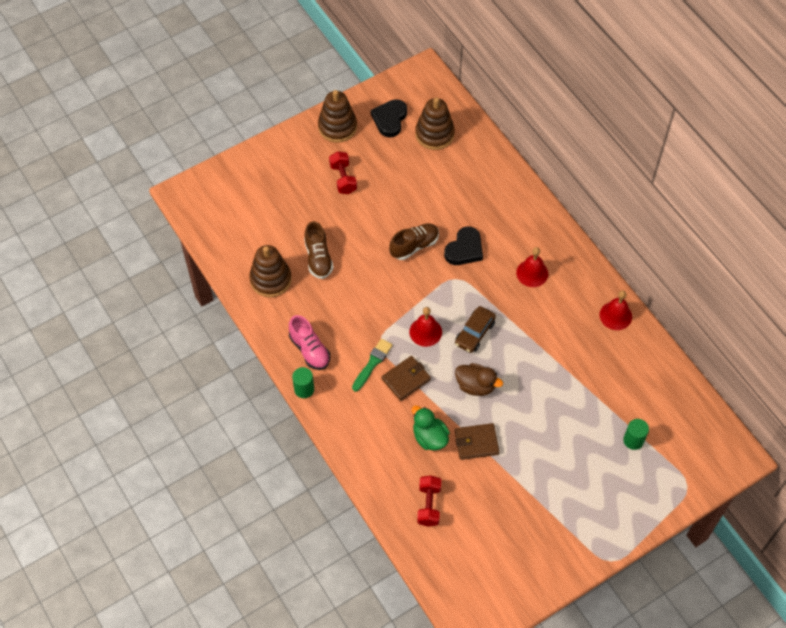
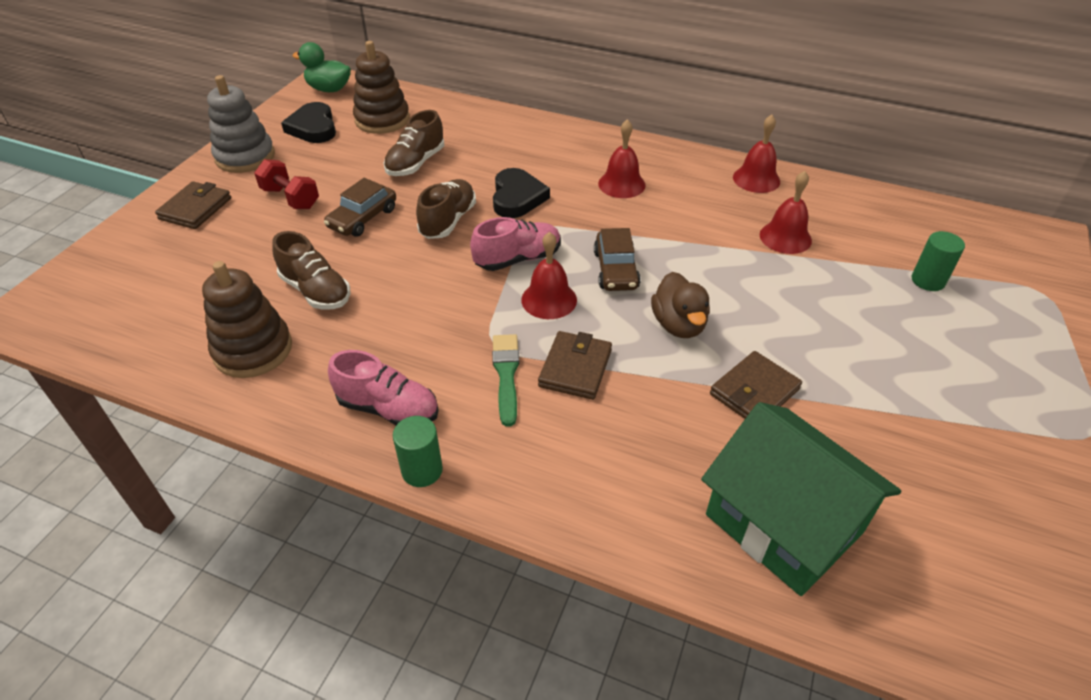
camera: 35 degrees left, 15 degrees down
brown stacking toy [318,90,357,143] -> grey stacking toy [207,75,275,173]
green duck [412,405,450,451] -> green duck moved to [293,42,351,92]
red dumbbell [417,475,441,527] -> green house [701,402,901,596]
brown duck [455,363,503,396] -> brown duck turned 90 degrees clockwise [651,272,710,338]
none -> brown wallet [155,181,231,229]
none -> brown car [324,178,396,237]
none -> brown shoe [384,110,444,176]
none -> pink shoe [470,217,561,271]
none -> red bell [760,171,812,254]

